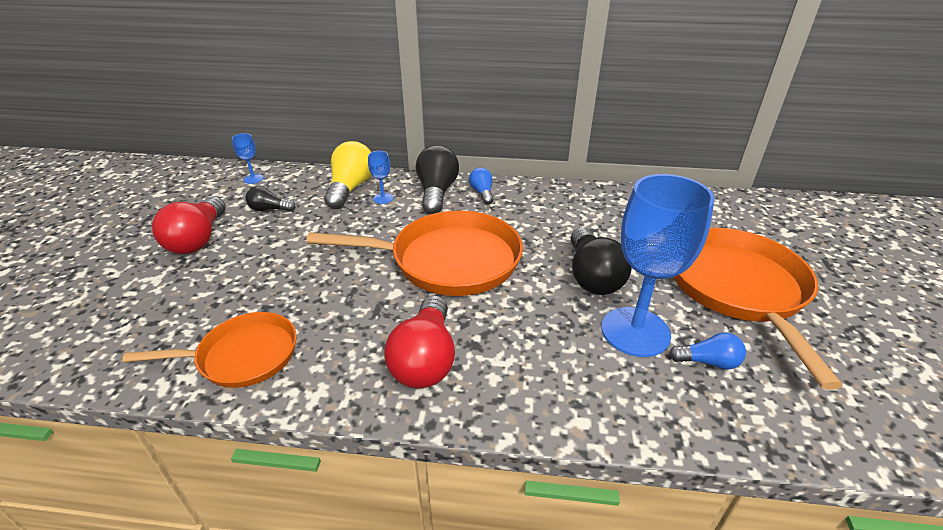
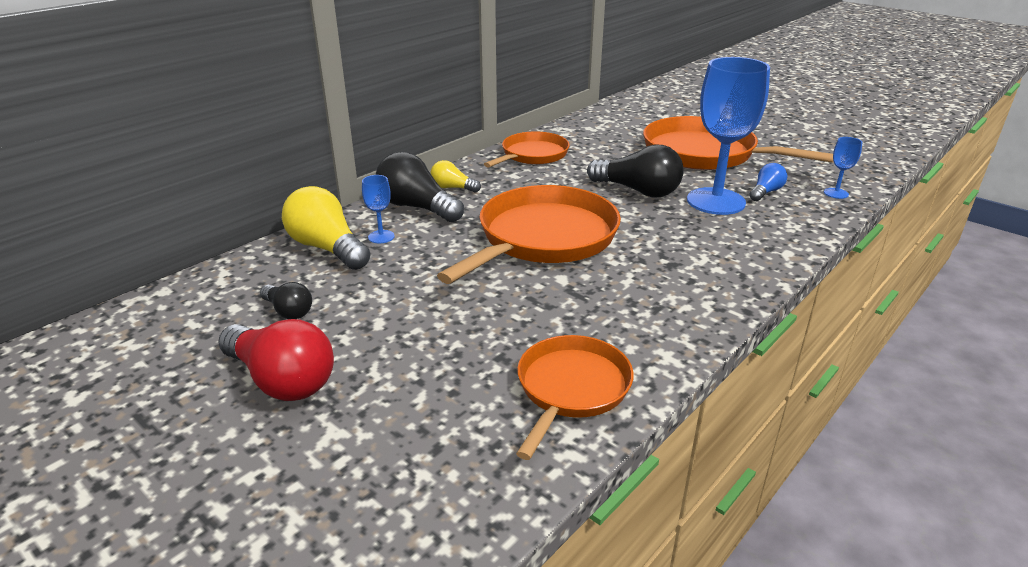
camera: 55 degrees left, 5 degrees down
blue goblet [232,133,264,184] -> blue goblet moved to [824,137,862,199]
black light bulb [246,186,295,212] -> black light bulb turned 90 degrees counterclockwise [260,282,312,319]
red light bulb [384,295,455,389] -> none
blue light bulb [469,168,493,204] -> yellow light bulb [430,160,481,193]
none -> orange pan [484,131,570,167]

